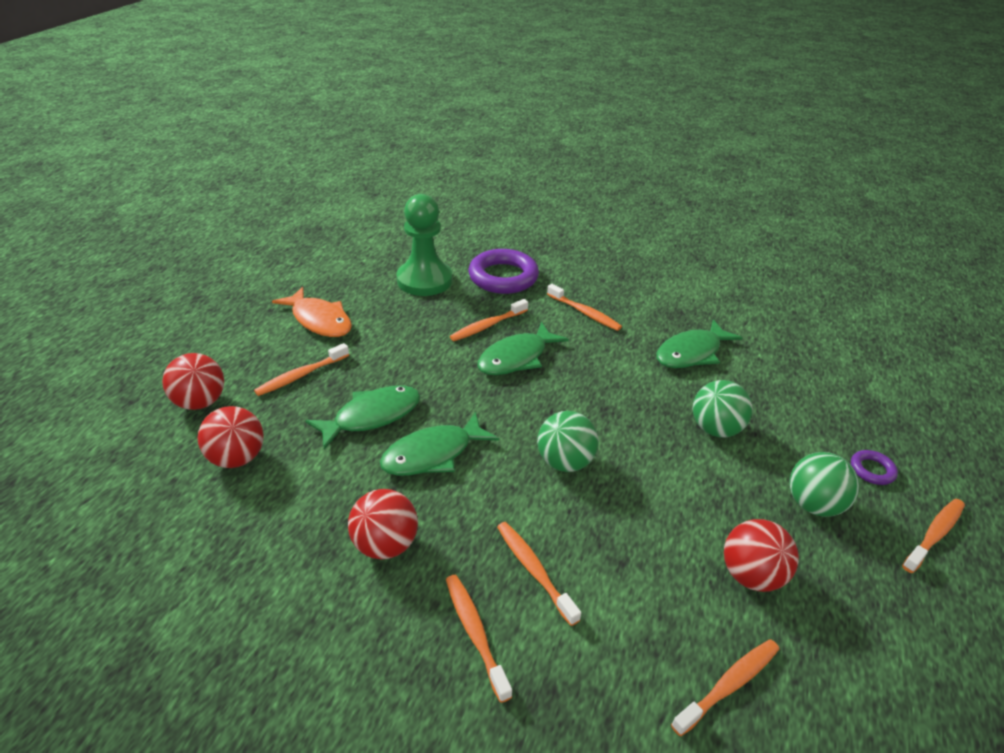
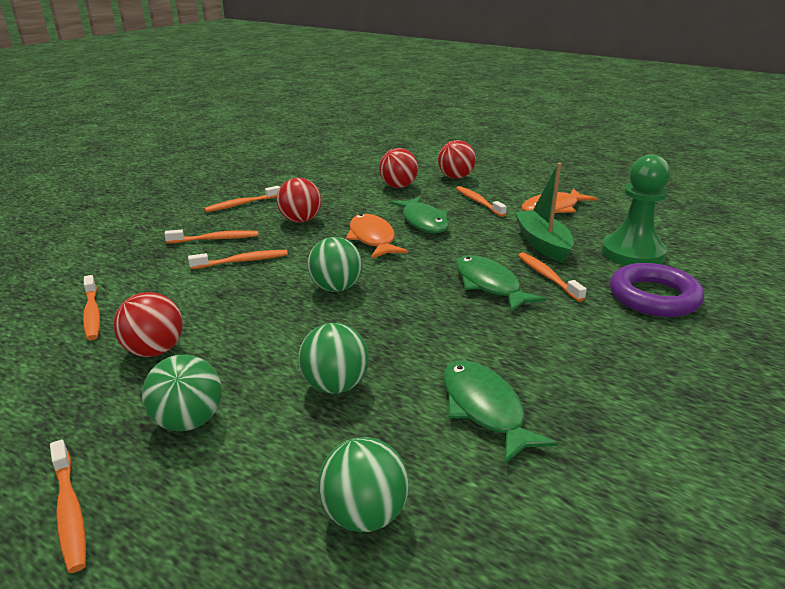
camera: 105 degrees right, 10 degrees down
green fish [380,411,499,476] -> orange fish [346,214,408,259]
orange toothbrush [547,284,622,331] -> orange toothbrush moved to [204,186,280,212]
purple ring [851,450,898,485] -> none
none -> green ball [318,437,409,532]
none -> green boat [515,163,574,263]

